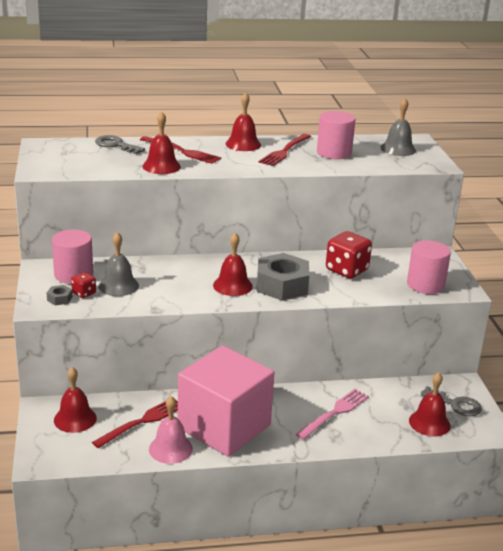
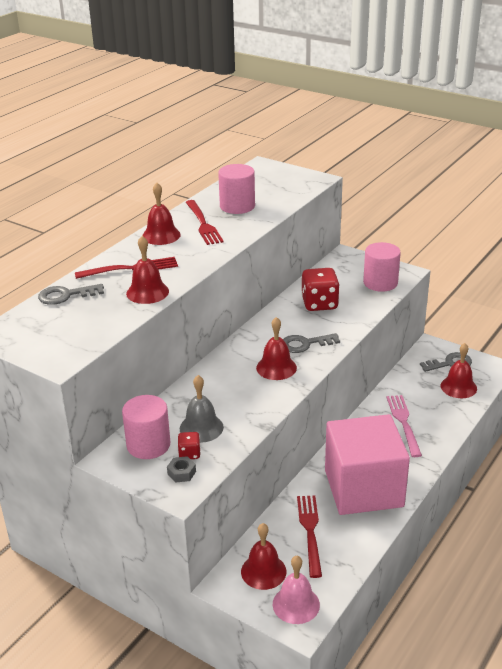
camera: 45 degrees left, 5 degrees up
pink bell [149,396,193,464] -> pink bell moved to [273,556,320,624]
grey nut [256,253,309,301] -> grey key [283,333,340,353]
grey bell [380,98,416,156] -> none

